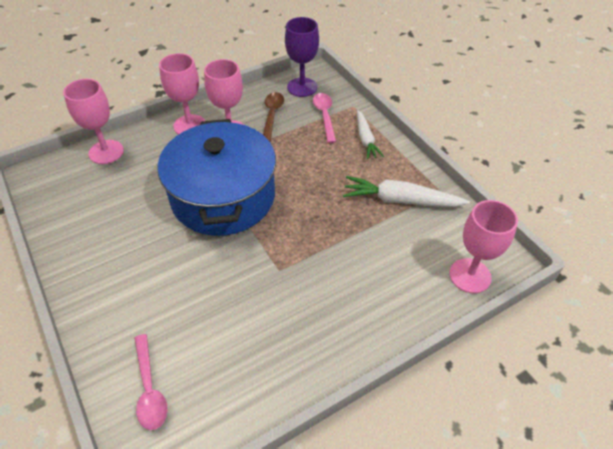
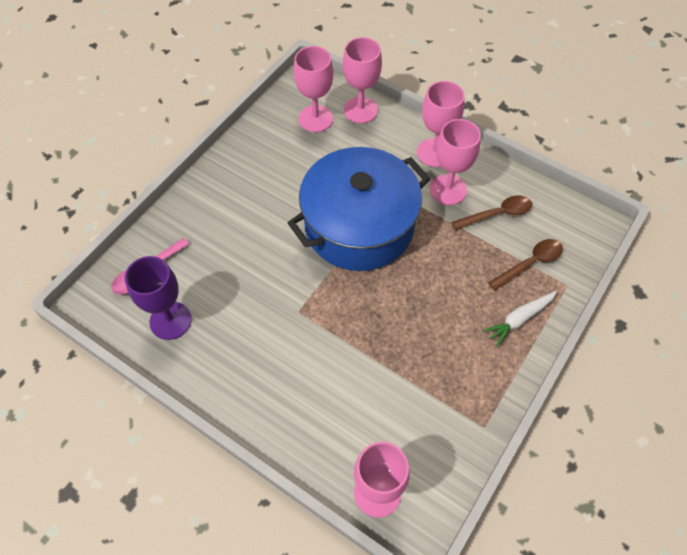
camera: 65 degrees right, 10 degrees up
purple goblet [285,17,319,97] -> purple goblet moved to [125,256,192,340]
pink spoon [313,93,336,143] -> brown spoon [488,239,563,291]
white carrot [343,176,470,207] -> none
none -> pink goblet [294,46,333,132]

